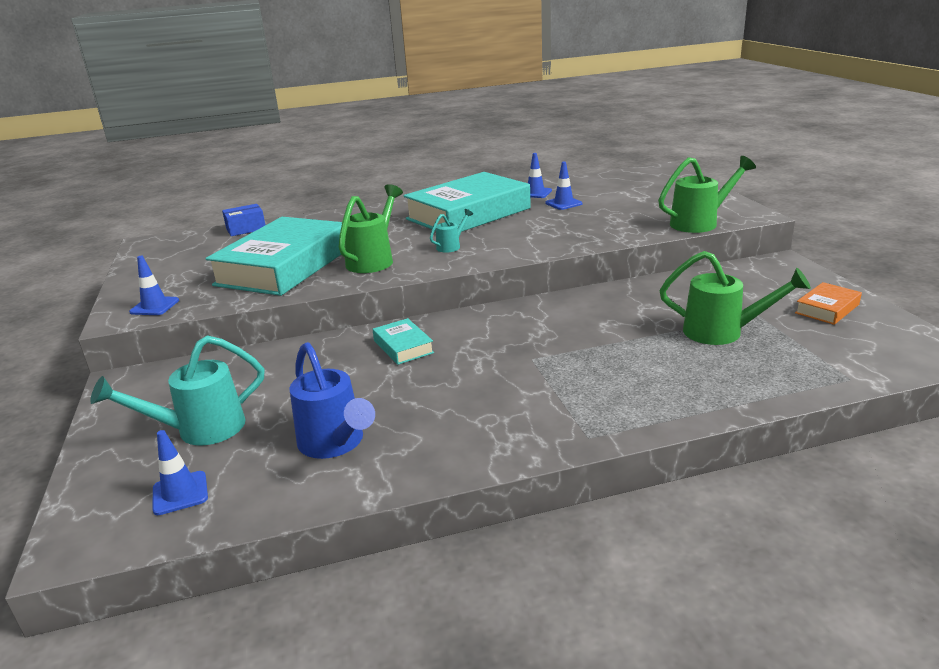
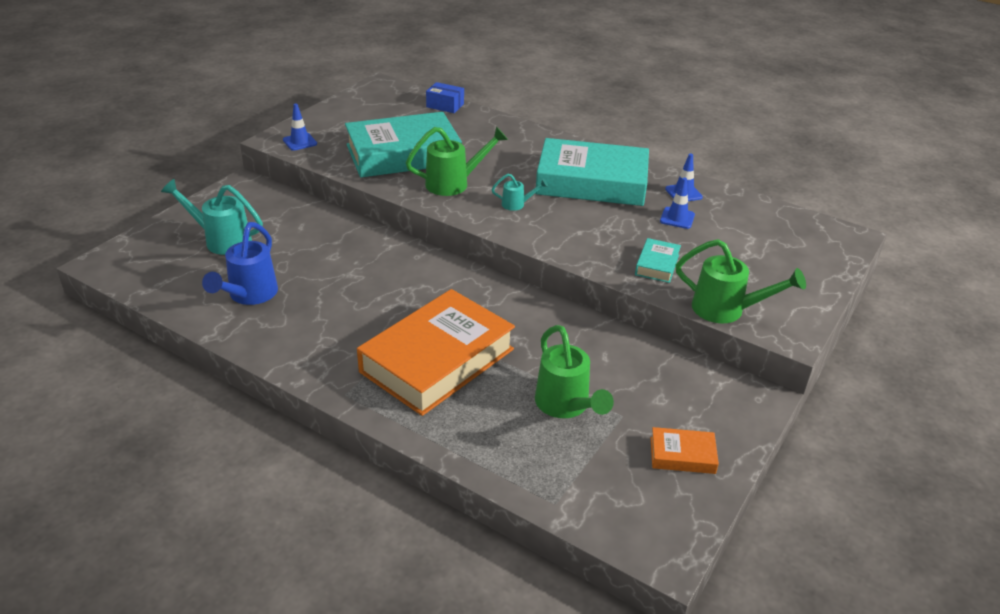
camera: 45 degrees right, 10 degrees up
blue traffic cone [153,430,208,515] -> none
turquoise book [373,318,434,365] -> turquoise book moved to [635,238,681,283]
none -> orange book [357,289,515,416]

